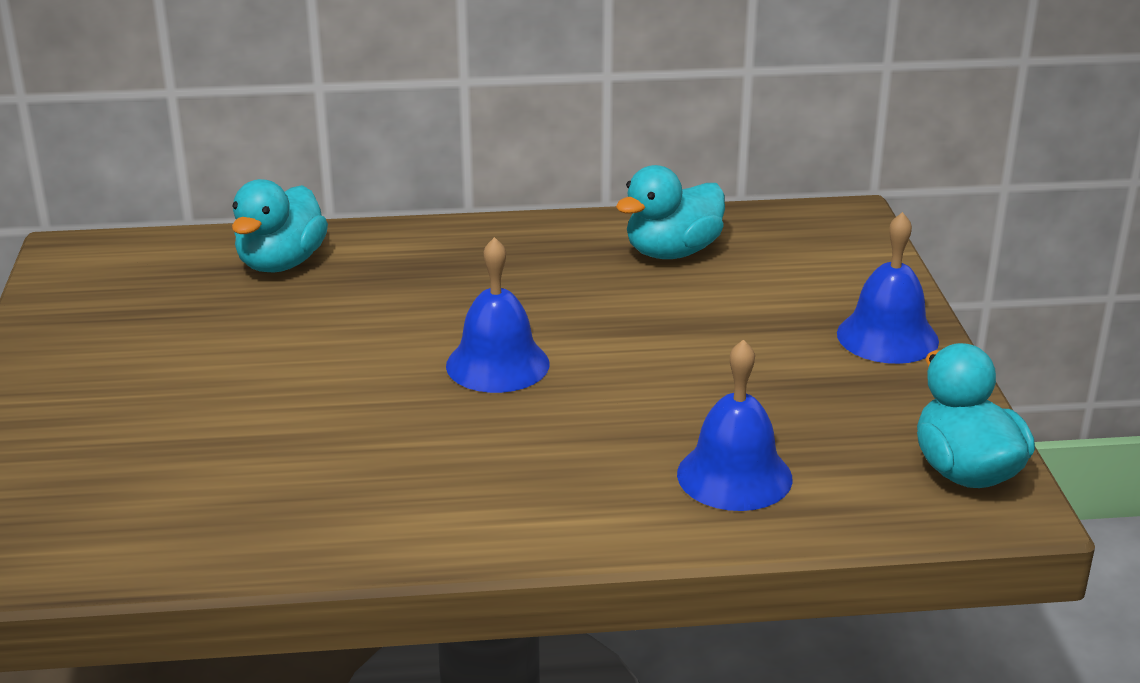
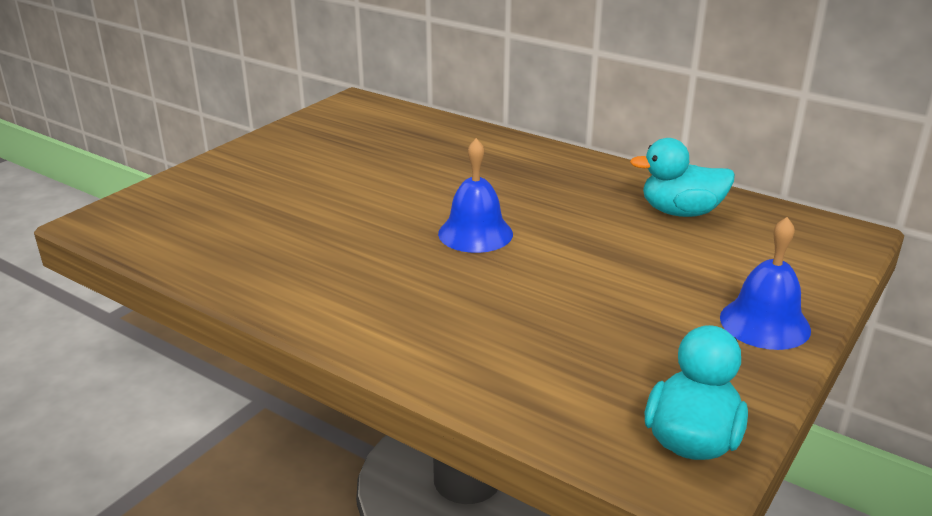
camera: 40 degrees right, 0 degrees up
turquoise duck [232,179,328,273] -> none
blue bell [677,339,793,511] -> none

